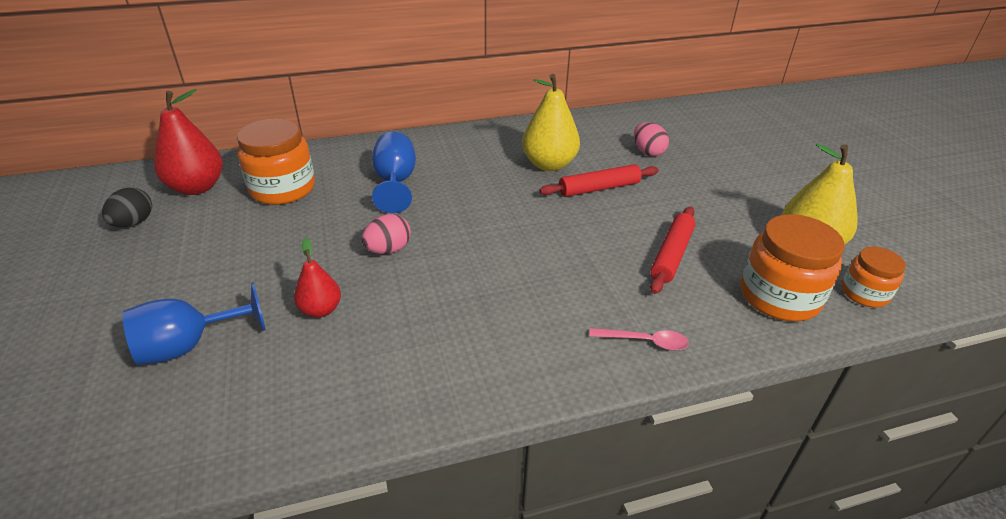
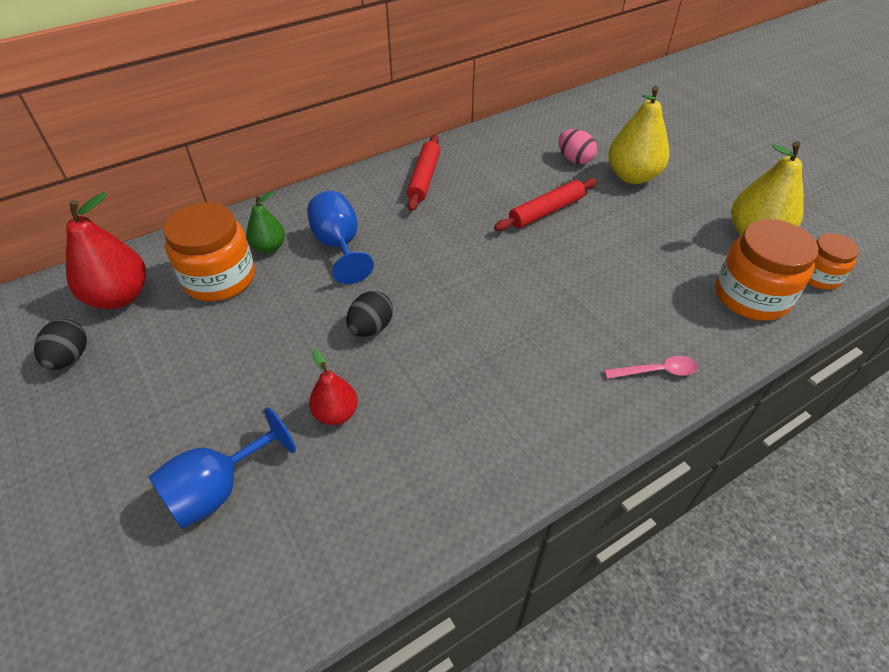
camera: 15 degrees left, 10 degrees up
pink egg [362,214,411,254] -> black egg [346,291,393,337]
yellow pear [522,74,580,171] -> yellow pear moved to [608,86,669,184]
red rolling pin [650,206,696,294] -> red rolling pin moved to [407,135,440,211]
none -> green pear [246,191,285,253]

